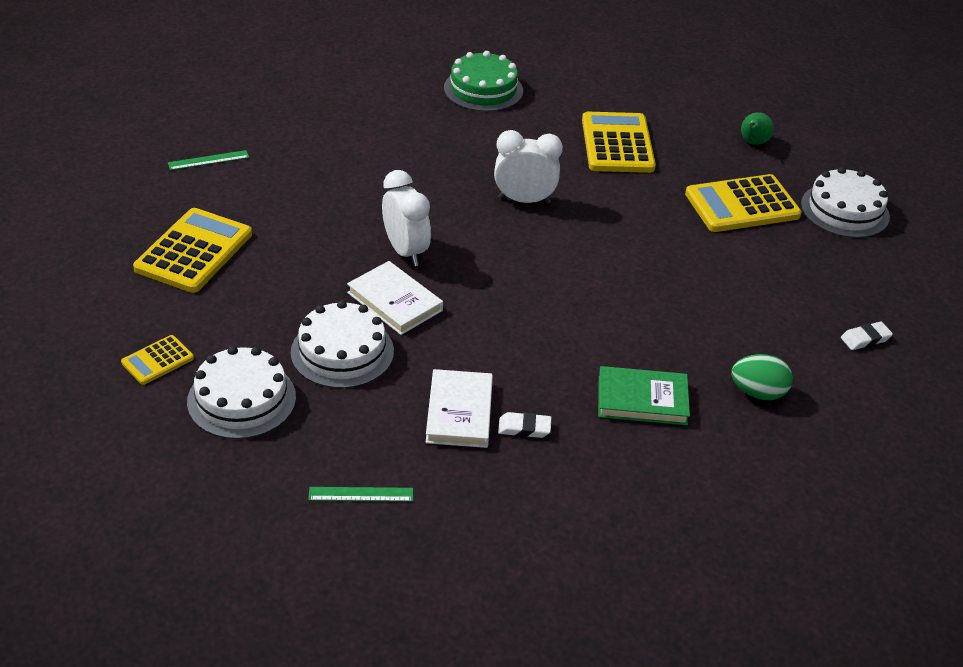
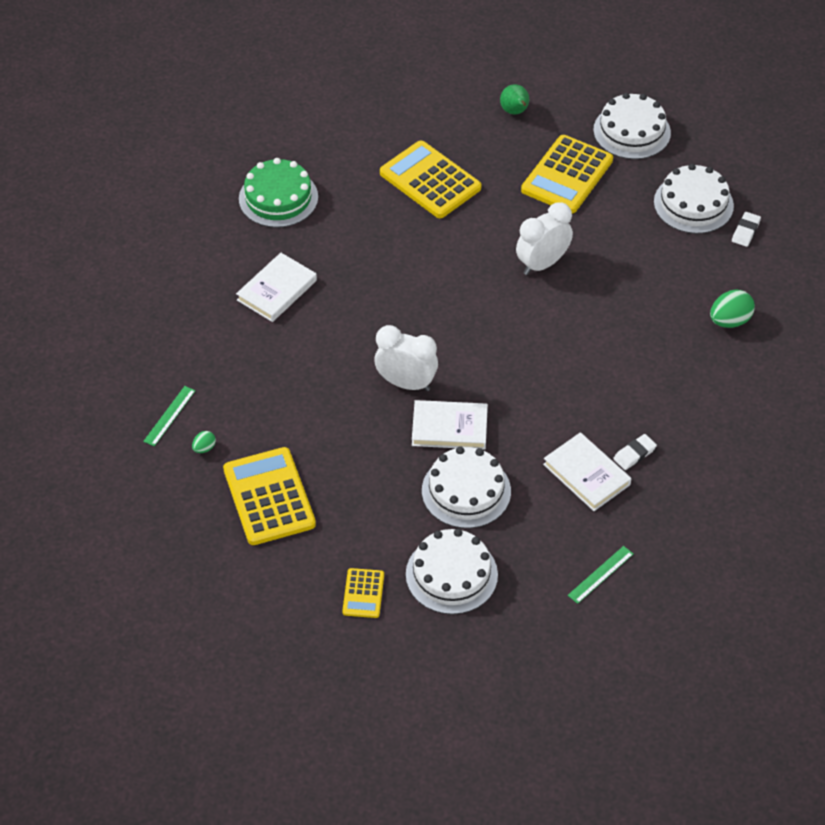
camera: 40 degrees left, 10 degrees up
white clock [494,130,563,204] -> white clock moved to [516,202,573,275]
green book [598,366,690,425] -> none
none -> green egg [192,431,216,453]
none -> white book [236,253,317,322]
none -> white cake [654,164,734,234]

